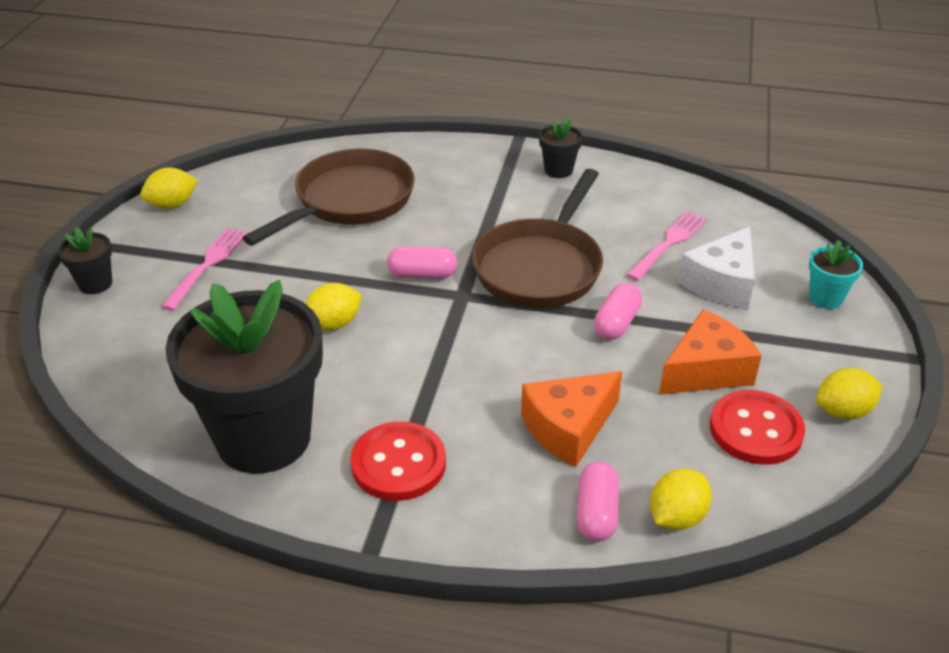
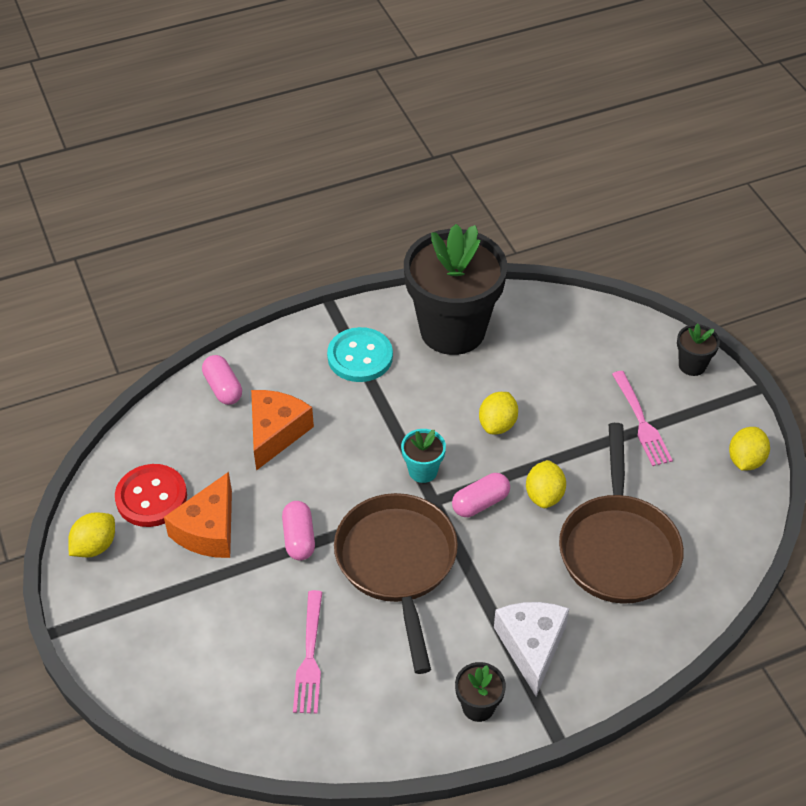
camera: 145 degrees right, 10 degrees up
red button [351,421,446,501] -> turquoise button [327,327,393,382]
yellow lemon [650,469,712,530] -> yellow lemon moved to [526,460,566,508]
white cheese [678,226,755,309] -> white cheese moved to [494,602,569,696]
turquoise flower pot [809,240,863,309] -> turquoise flower pot moved to [401,429,446,483]

